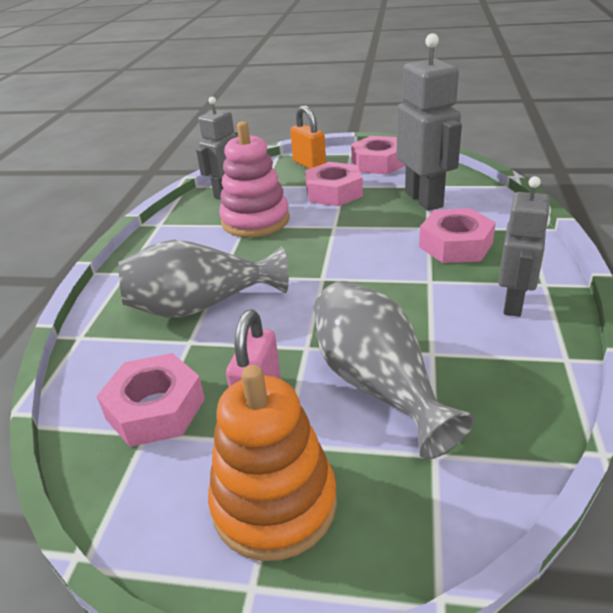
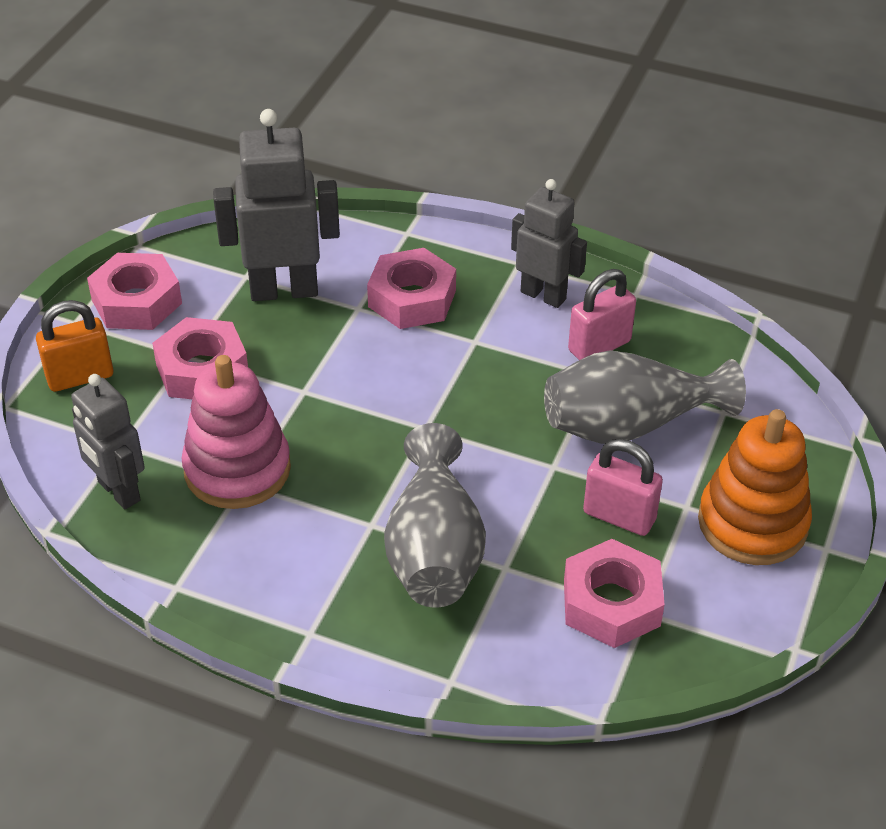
camera: 80 degrees left, 10 degrees up
none -> pink padlock [568,269,636,360]

